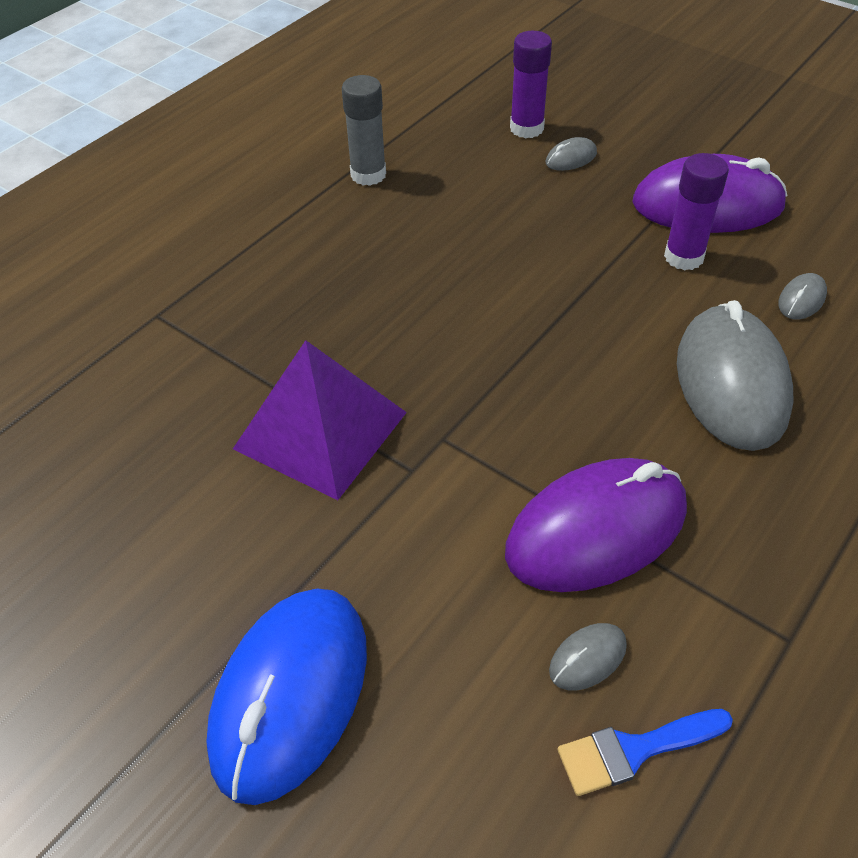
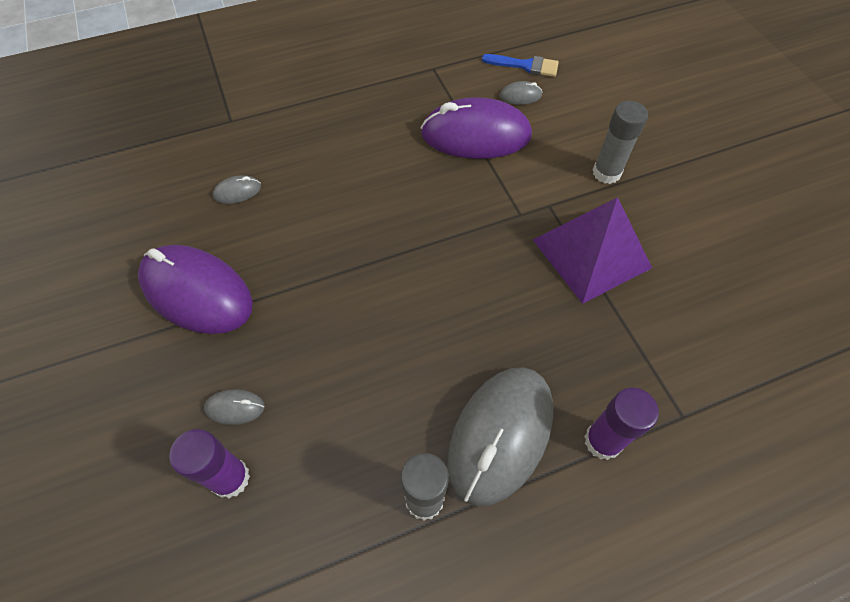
camera: 150 degrees left, 10 degrees up
blue mouse [206,588,367,805] -> none
purple glue stick [664,153,729,270] -> purple glue stick moved to [584,388,659,460]
grey mouse [677,300,793,451] -> grey mouse moved to [447,367,553,506]
none -> grey glue stick [593,101,648,184]

